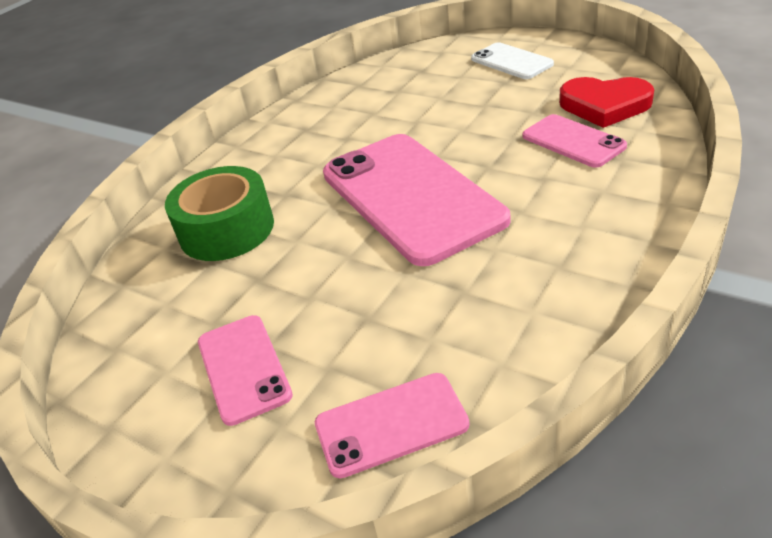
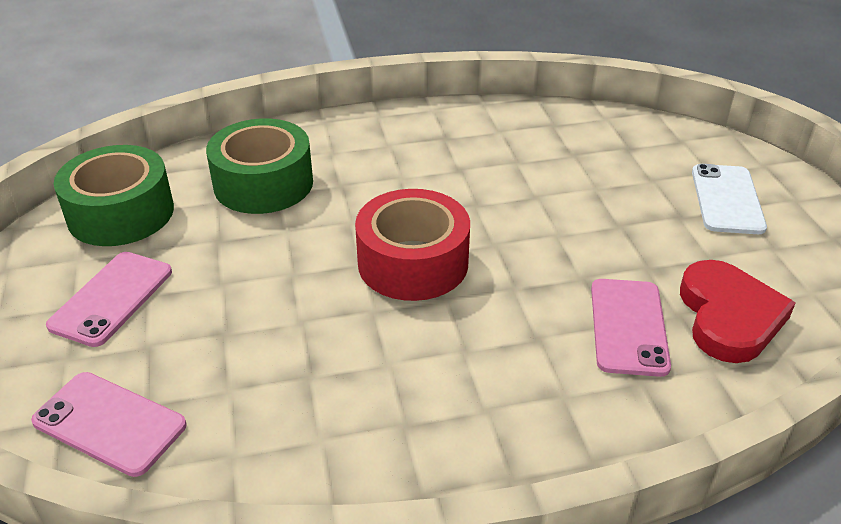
camera: 40 degrees right, 0 degrees up
pink phone [323,134,510,266] -> red tape [355,189,470,301]
red heart [559,77,654,128] -> red heart turned 150 degrees counterclockwise [680,260,795,363]
none -> green tape [54,145,174,246]

